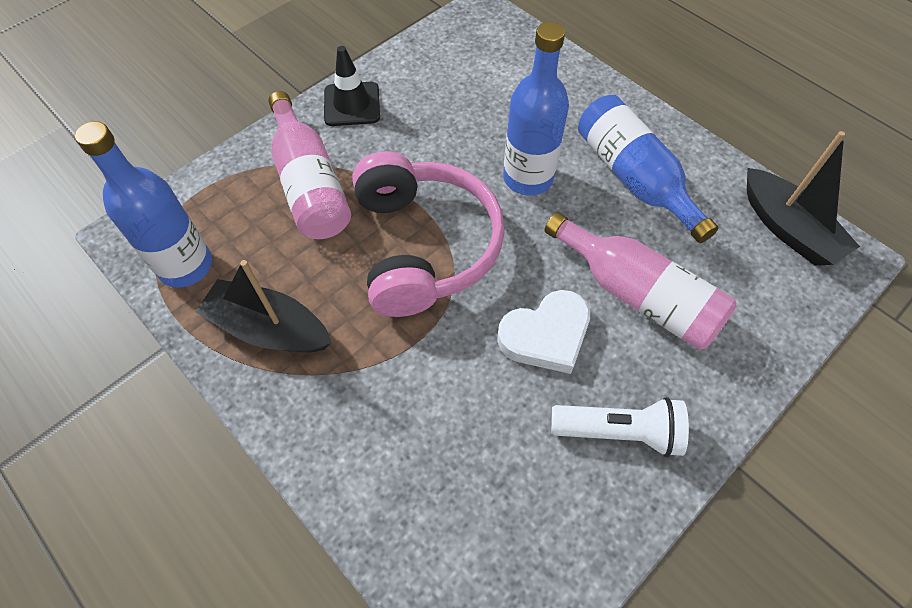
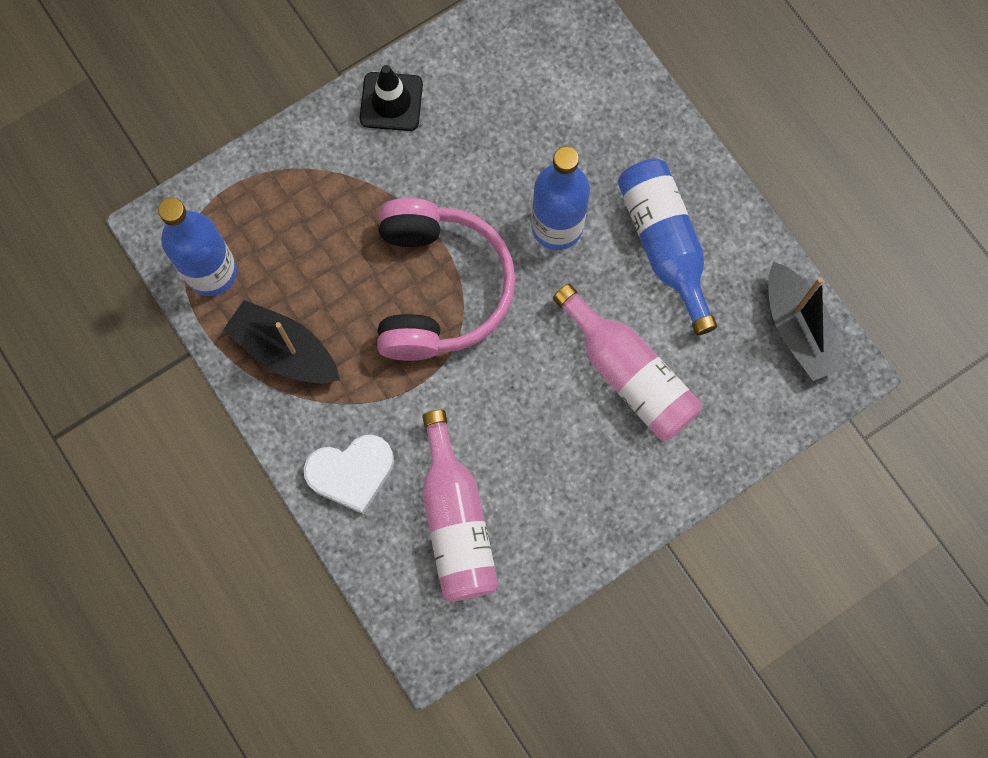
camera: 10 degrees right, 15 degrees up
pink bottle [268,91,351,239] -> pink bottle moved to [422,410,498,601]
white heart [497,290,590,374] -> white heart moved to [304,435,394,514]
white flashlight [551,397,689,457] -> none

